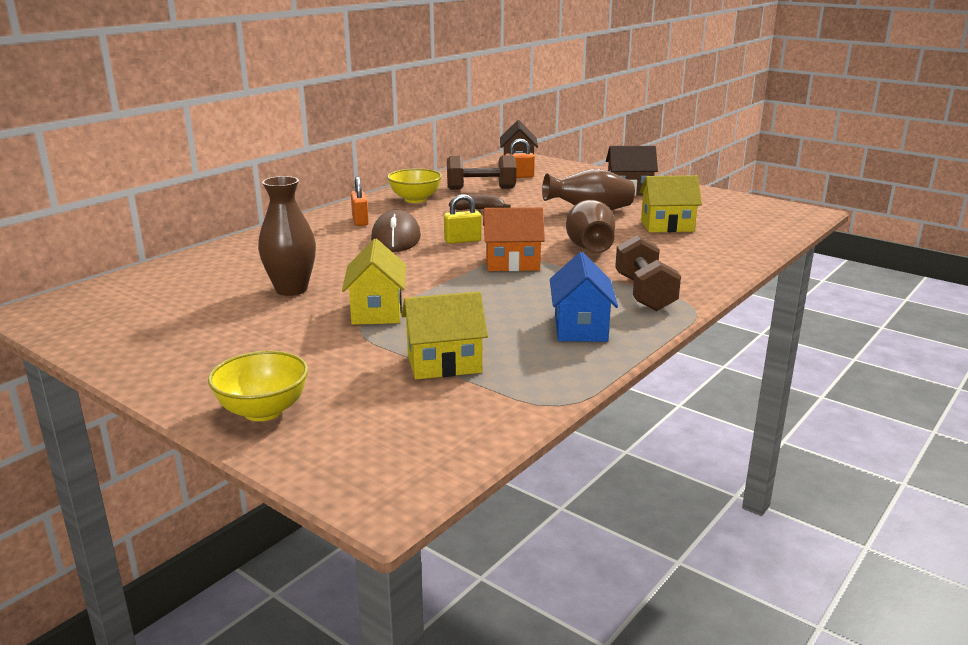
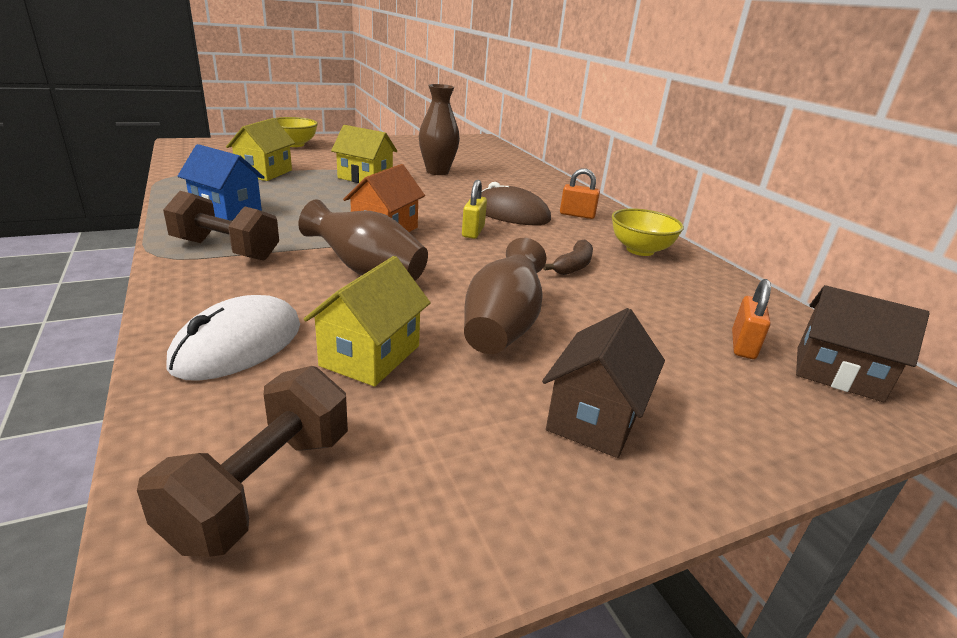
camera: 115 degrees right, 5 degrees up
brown dumbbell [447,155,516,190] -> brown dumbbell moved to [137,366,348,557]
none -> white mouse [166,295,300,381]

